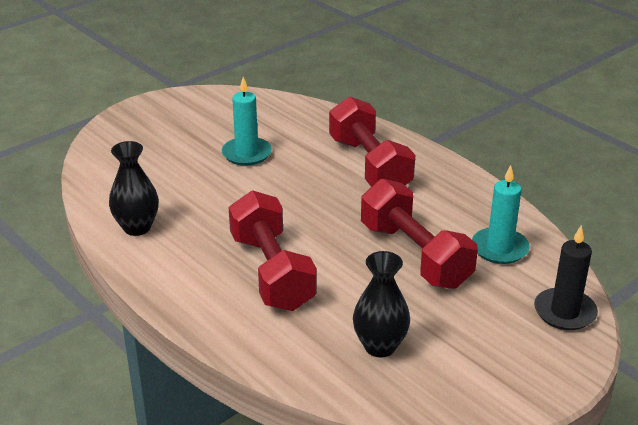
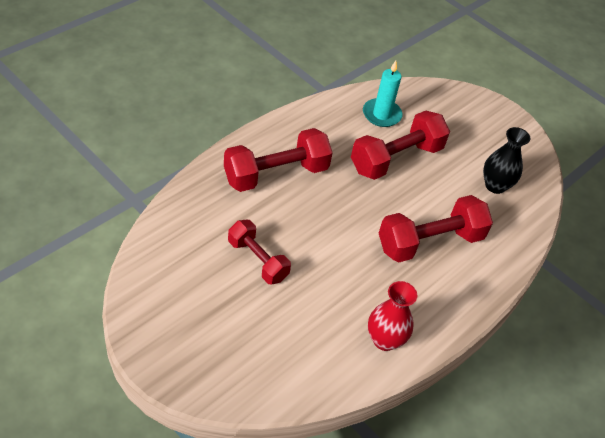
camera: 100 degrees left, 15 degrees up
black vase [109,141,159,236] -> red vase [368,281,417,351]
turquoise candle [222,77,272,166] -> red dumbbell [228,220,291,285]
black candle [534,225,598,330] -> none

